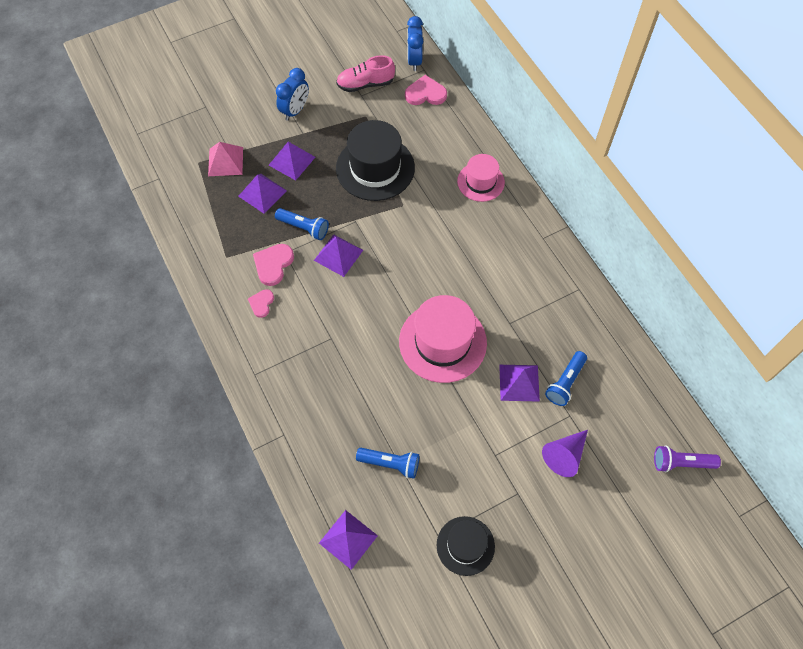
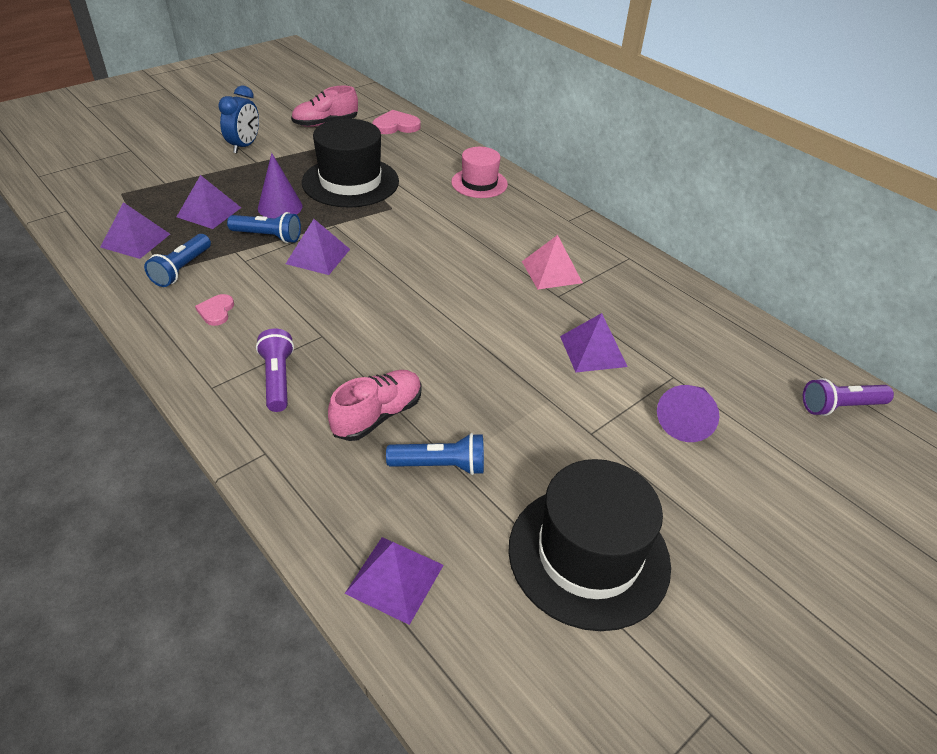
camera: 15 degrees left, 20 degrees down
pink pyramid [208,142,243,176] -> pink pyramid moved to [522,235,583,289]
pink heart [253,244,294,286] -> none
purple pyramid [269,142,315,180] -> purple pyramid moved to [100,202,170,259]
pink hat [399,295,487,383] -> none
blue clock [407,16,423,71] -> none
black hat [437,516,495,576] -> black hat [508,459,671,631], size x1.68
blue flashlight [545,351,587,406] -> blue flashlight moved to [144,234,211,287]
none -> purple flashlight [256,329,294,412]
none -> purple cone [258,153,303,219]
none -> pink shoe [328,370,422,441]

